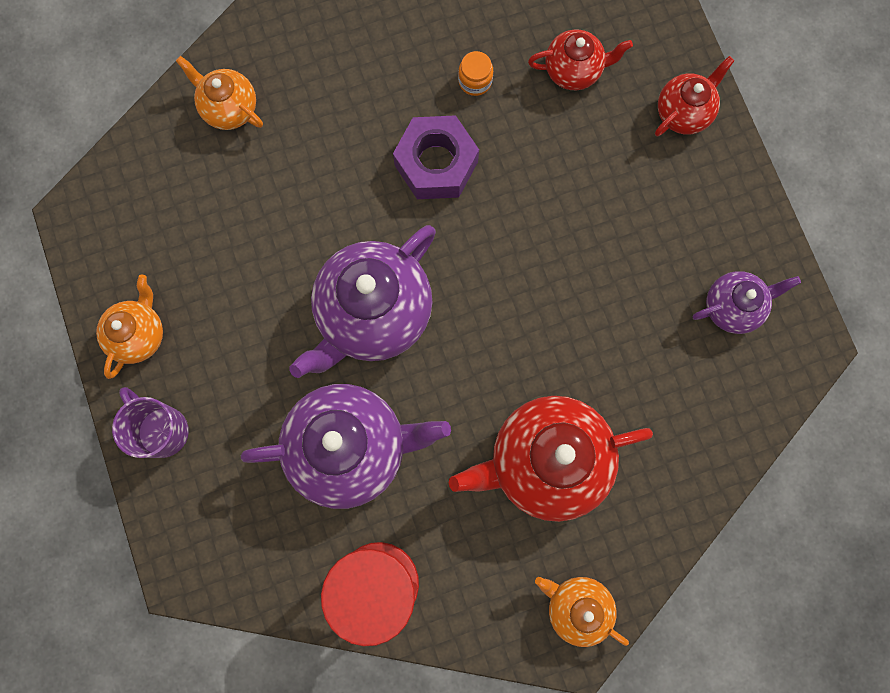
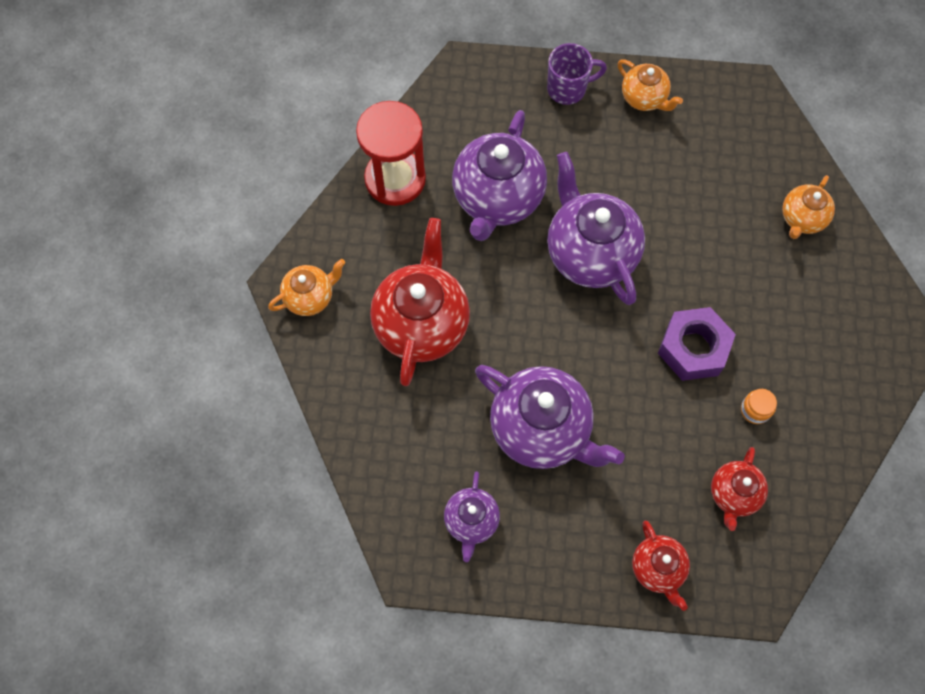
camera: 115 degrees right, 10 degrees down
orange teapot [176,56,263,130] -> orange teapot turned 150 degrees clockwise [782,175,835,239]
none -> purple teapot [475,365,625,469]

